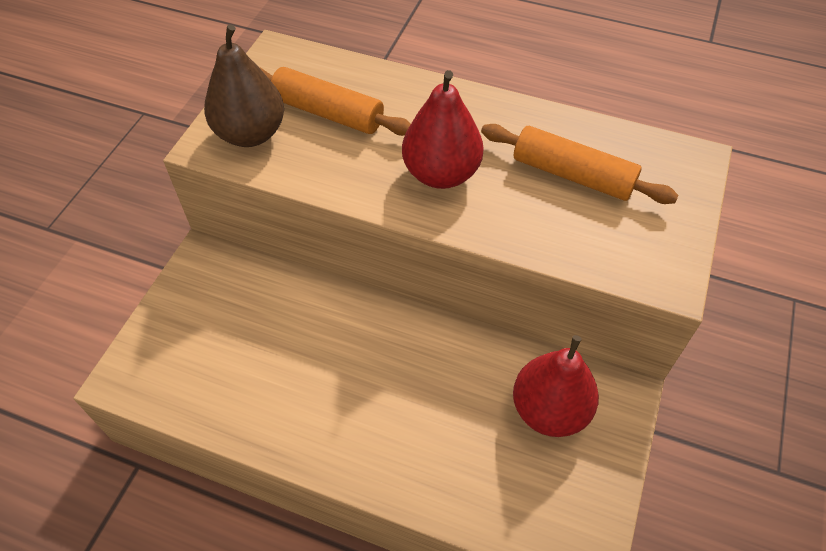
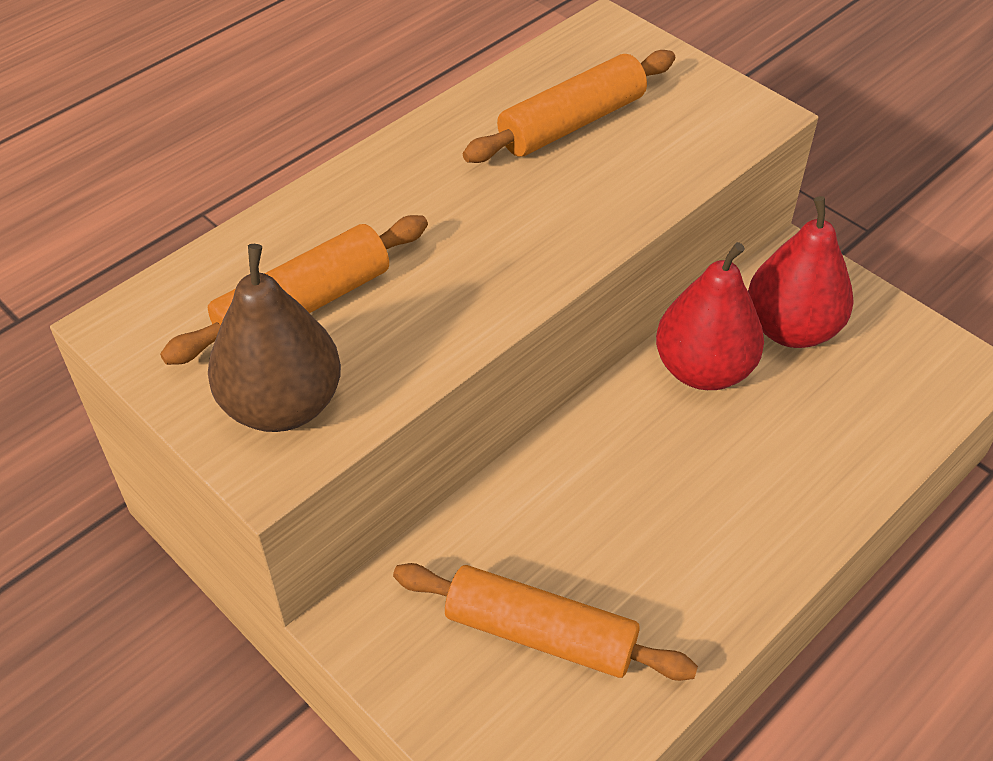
camera: 65 degrees left, 5 degrees down
red pear [402,70,484,189] -> red pear moved to [656,242,764,390]
none -> orange rolling pin [393,563,698,681]

